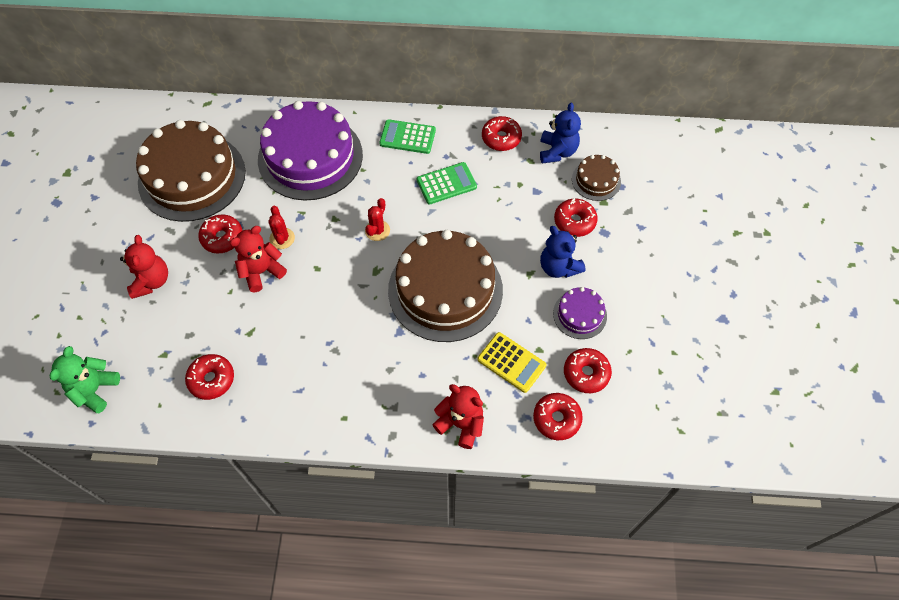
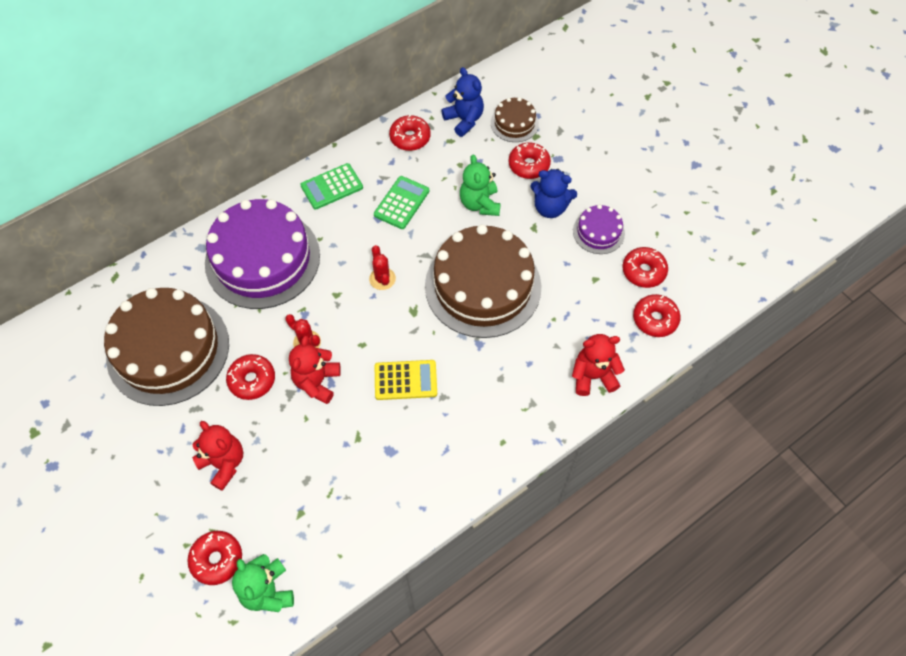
camera: 40 degrees left, 0 degrees up
red donut [185,354,234,400] -> red donut moved to [188,531,242,585]
yellow calculator [477,332,546,393] -> yellow calculator moved to [375,360,437,400]
none -> green teddy bear [460,154,501,216]

